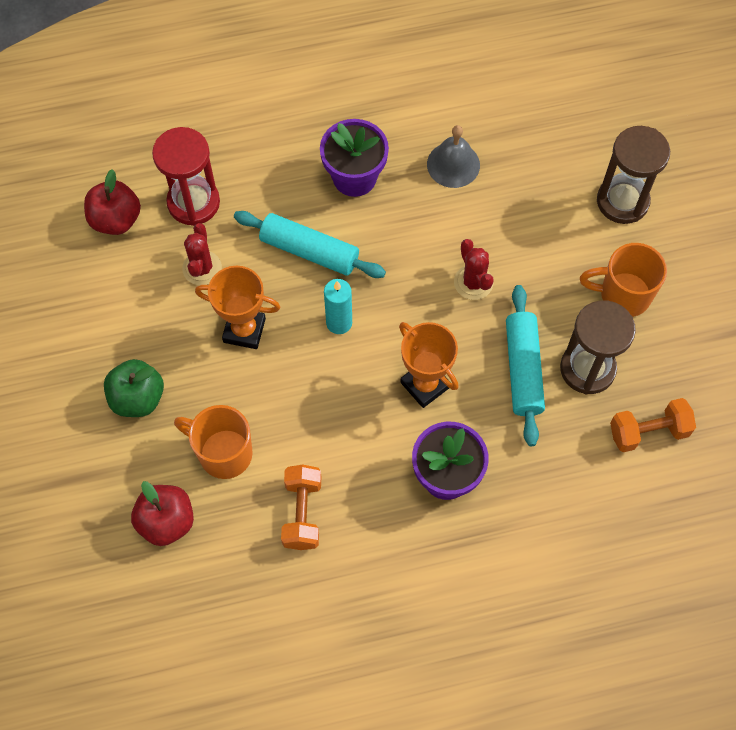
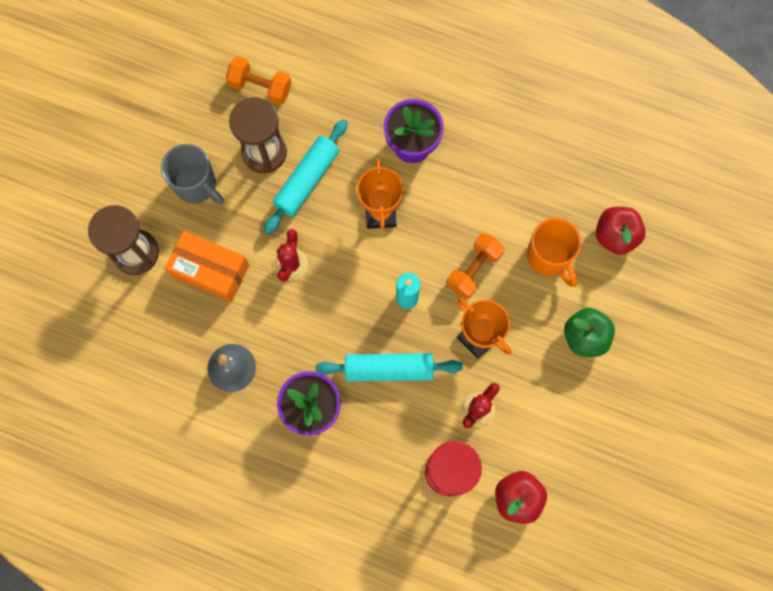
camera: 145 degrees left, 10 degrees up
turquoise rolling pin [234,211,386,278] -> turquoise rolling pin turned 60 degrees counterclockwise [315,353,463,381]
orange dumbbell [281,465,321,550] -> orange dumbbell moved to [447,233,504,299]
orange mug [580,243,667,317] -> grey mug [161,144,224,205]
none -> orange box [165,231,249,302]

